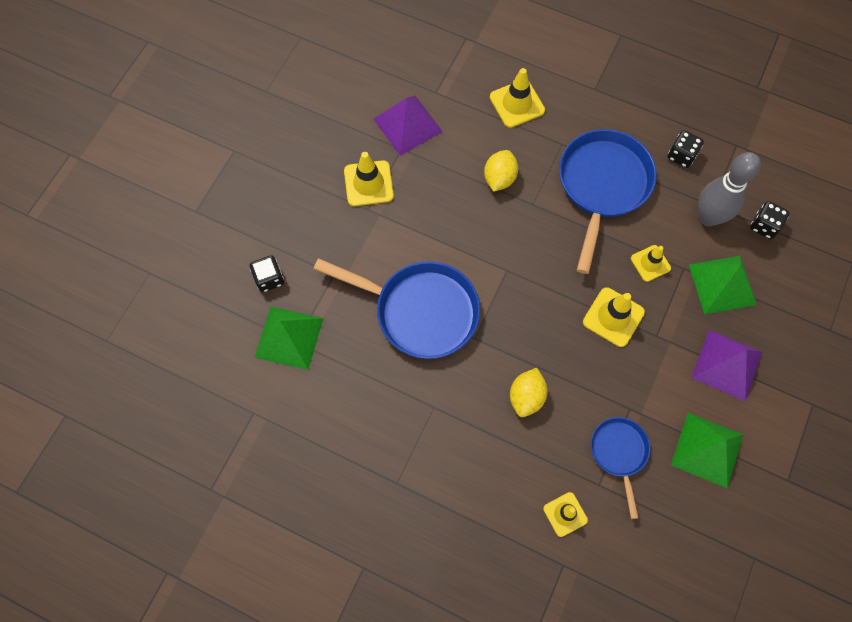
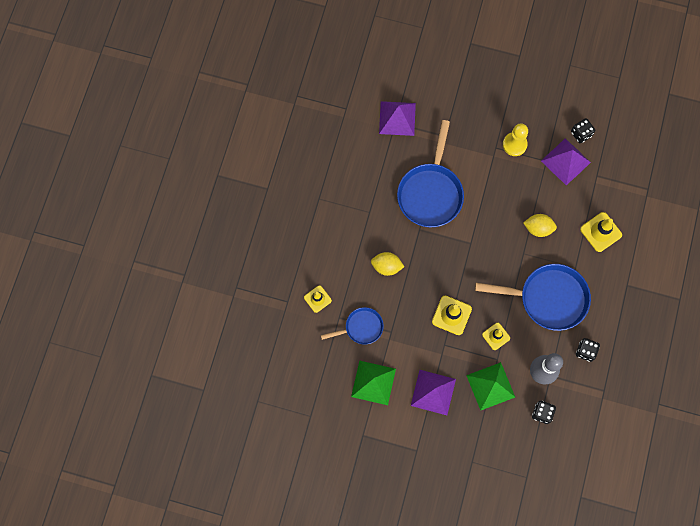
camera: 80 degrees right, 5 degrees up
black dice [250,255,284,292] -> black dice moved to [571,118,595,143]
green pyramid [255,307,323,370] -> purple pyramid [379,101,416,136]
yellow traffic cone [344,152,394,206] -> yellow pawn [503,123,528,156]

